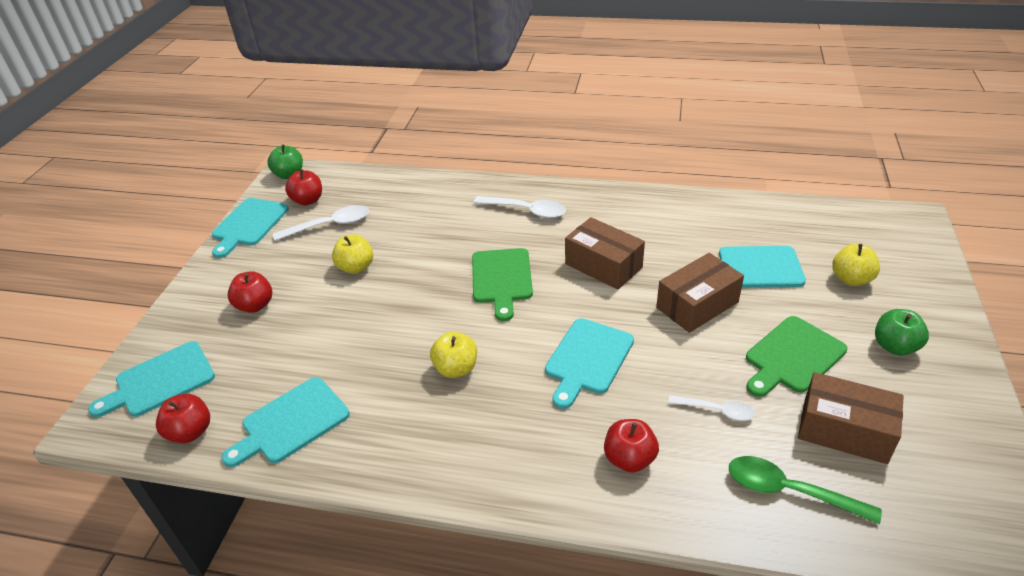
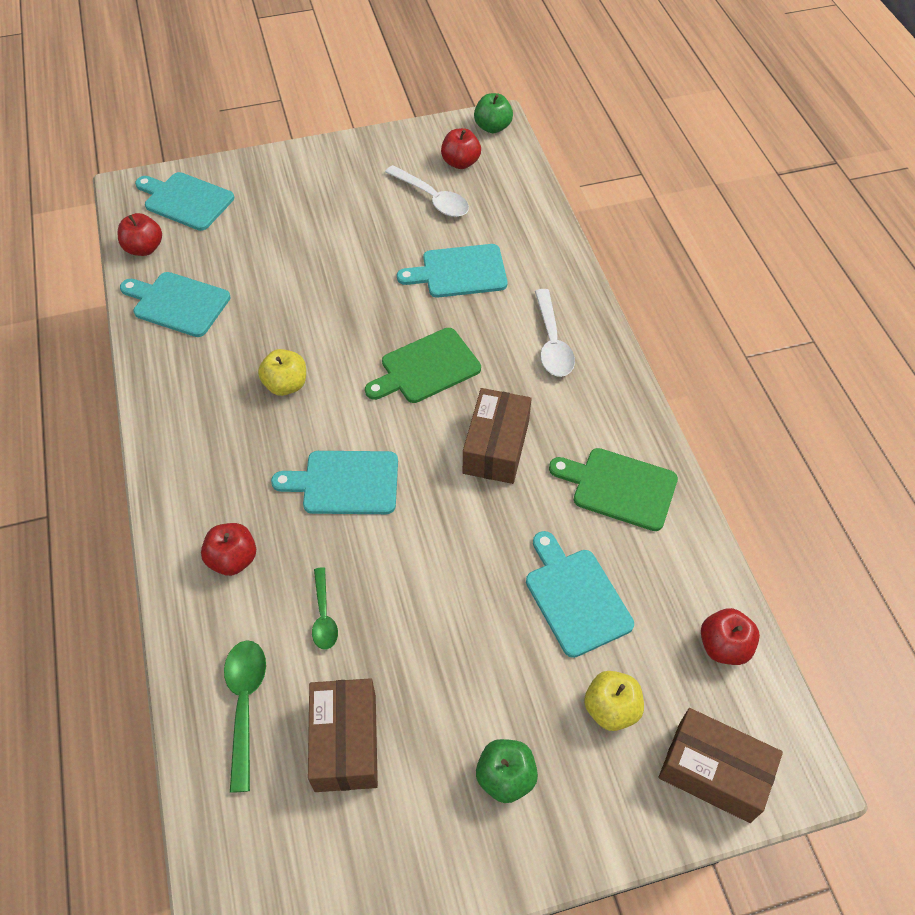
camera: 60 degrees right, 15 degrees up
turquoise cutting board [212,198,289,258] -> turquoise cutting board moved to [397,244,507,298]
red apple [227,271,272,313] -> red apple moved to [701,608,760,665]
yellow apple [332,234,373,274] -> none
brown box [656,253,744,333] -> brown box moved to [658,708,783,823]
white spoon [668,395,755,421] -> green spoon [312,567,338,650]
green cutting board [746,316,847,397] -> green cutting board moved to [549,448,678,531]

